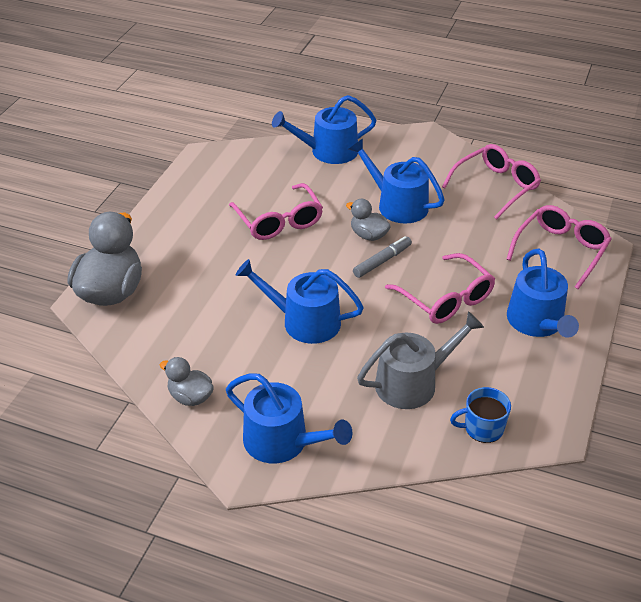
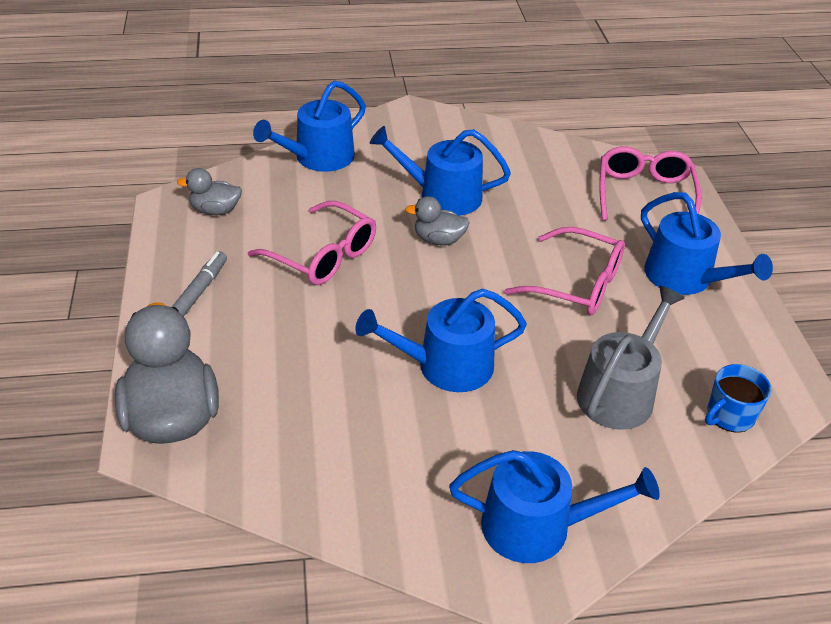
camera: 30 degrees left, 0 degrees up
grey duck [160,357,214,406] -> grey duck moved to [177,168,242,215]
grey marker [353,236,412,278] -> grey marker moved to [171,251,227,317]
pink glasses [442,144,541,220] -> none

